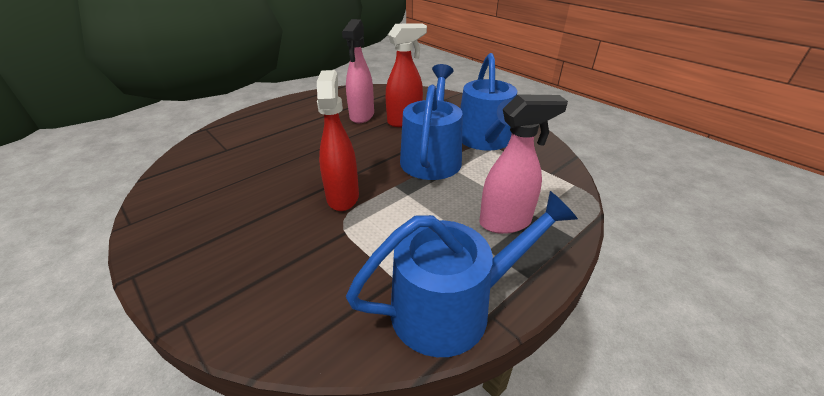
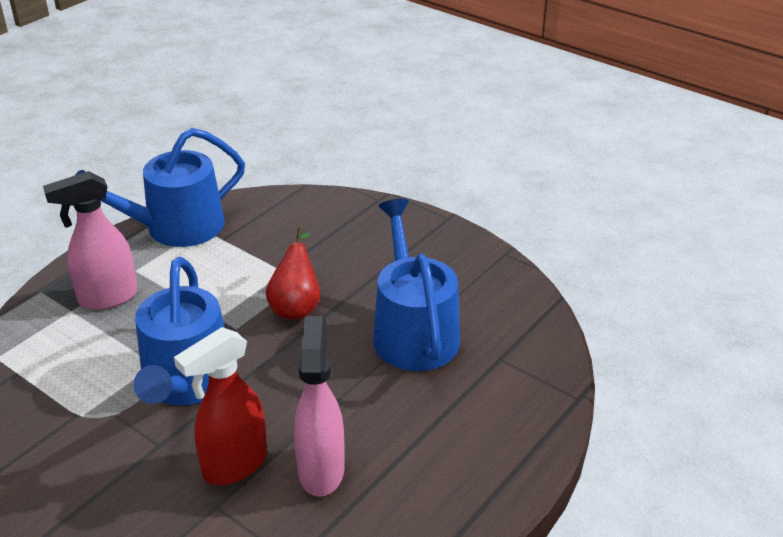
camera: 170 degrees right, 0 degrees up
red spray bottle [317,70,359,211] -> red pear [266,227,320,319]
blue watering can [460,53,517,151] -> blue watering can moved to [373,199,460,371]

